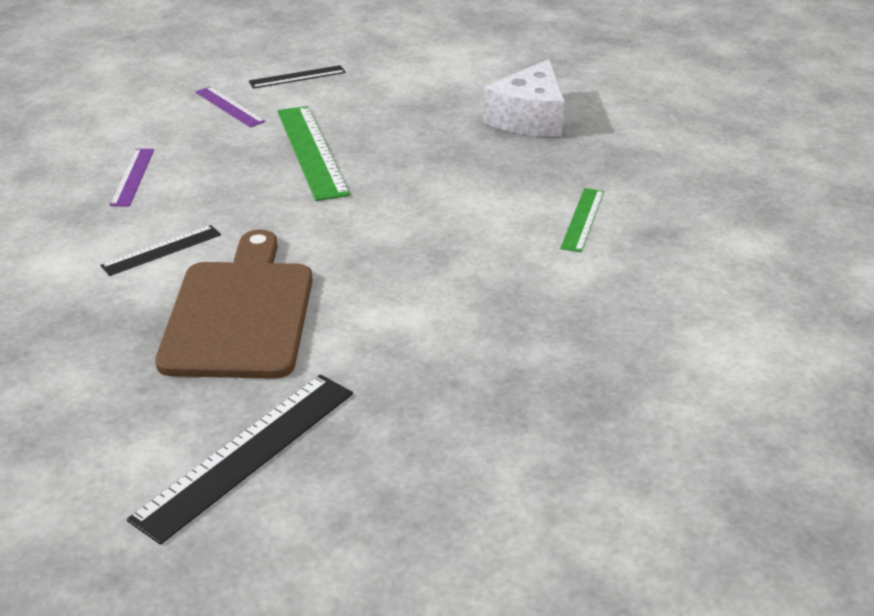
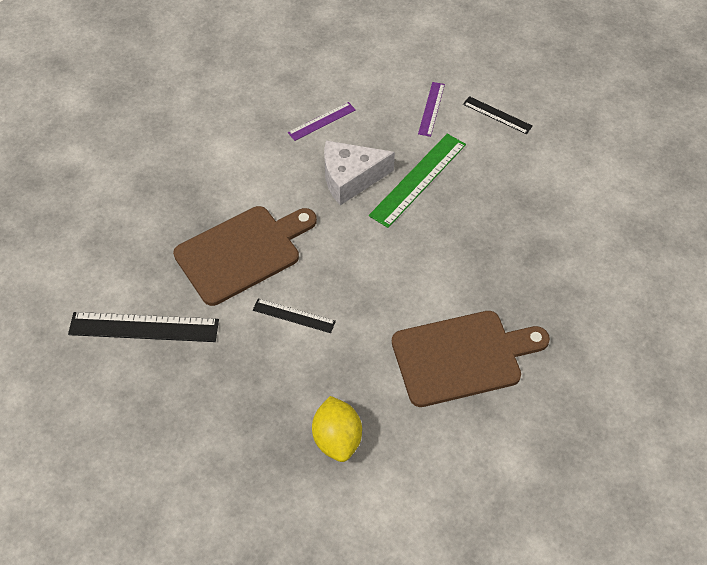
camera: 55 degrees right, 20 degrees up
black ruler [100,225,221,276] -> black ruler moved to [253,298,336,333]
white cheese [483,59,565,137] -> white cheese moved to [324,140,395,205]
green ruler [560,188,604,253] -> brown cutting board [392,311,550,407]
none -> yellow lemon [312,396,362,462]

